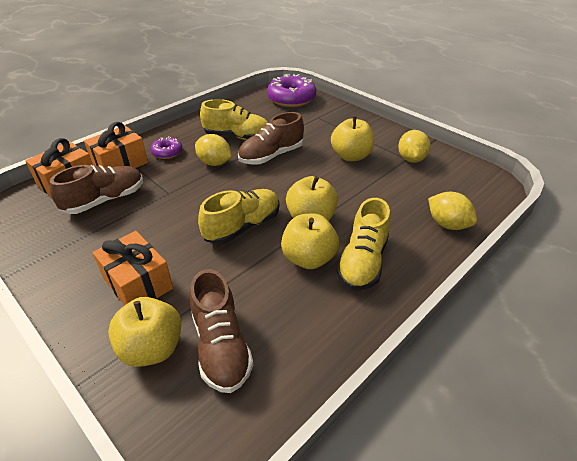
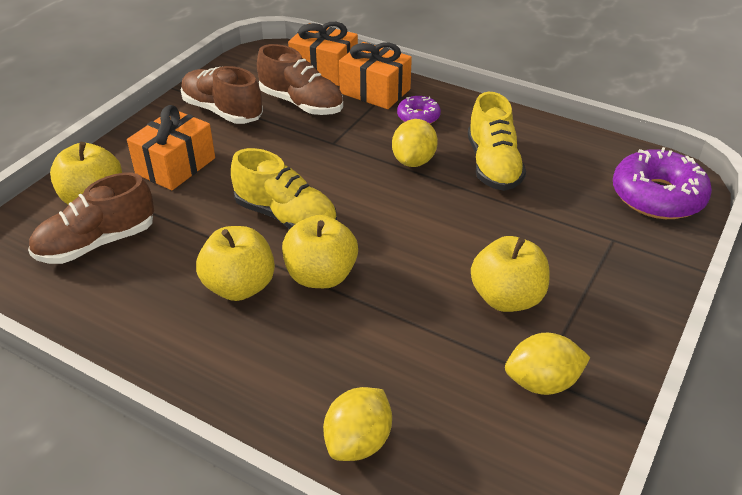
camera: 75 degrees right, 0 degrees up
brown shoe [238,112,304,165] -> brown shoe moved to [181,66,263,124]
yellow shoe [336,198,391,291] -> none

